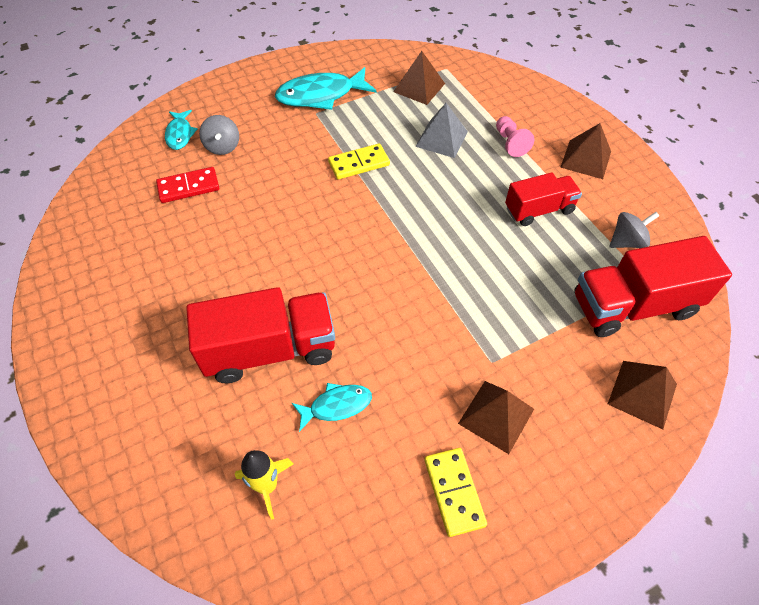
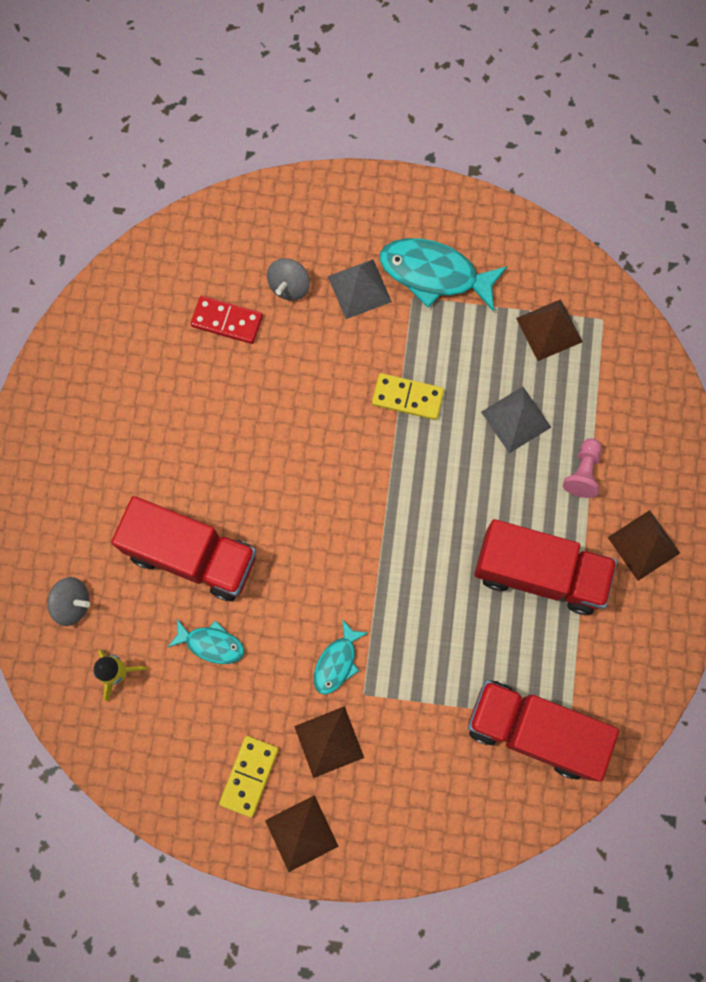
camera: 35 degrees right, 20 degrees up
turquoise fish [165,110,198,150] -> turquoise fish moved to [314,619,368,694]
red truck [505,173,582,226] -> red truck [474,519,617,615], size x1.62
brown pyramid [608,361,677,429] -> brown pyramid moved to [265,795,339,872]
grey spinning top [609,212,659,248] -> grey spinning top moved to [47,577,90,626]
none -> grey pyramid [328,259,392,319]

